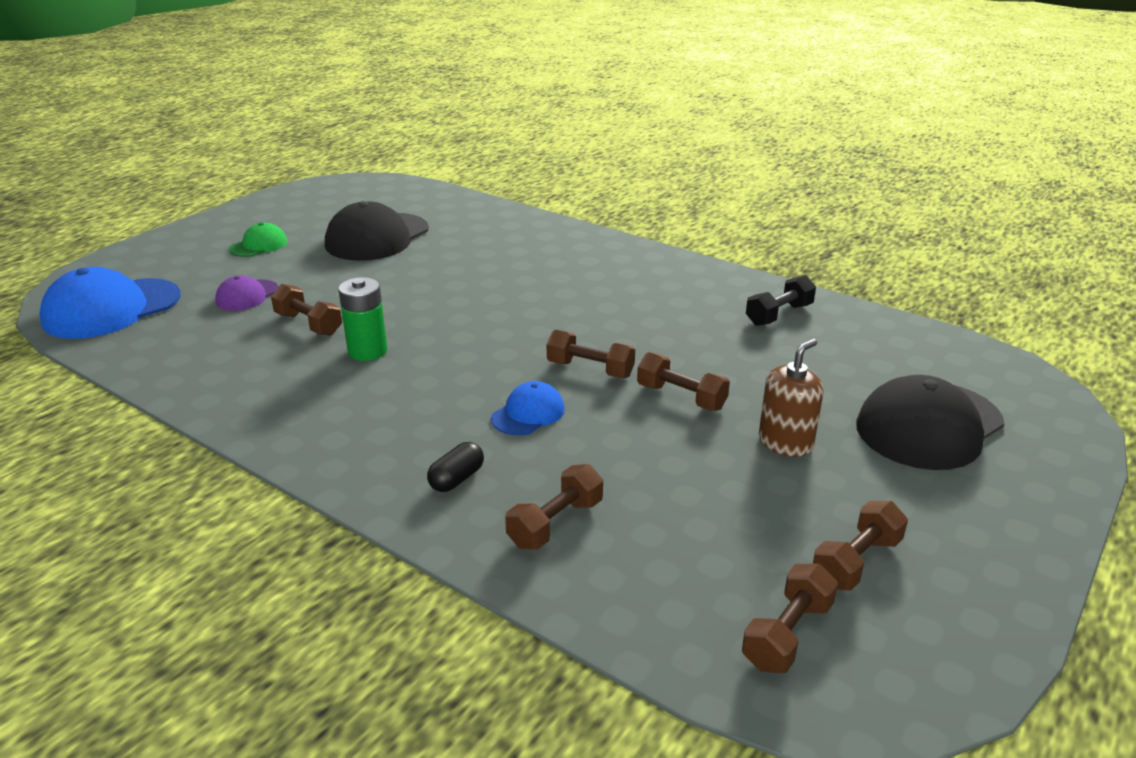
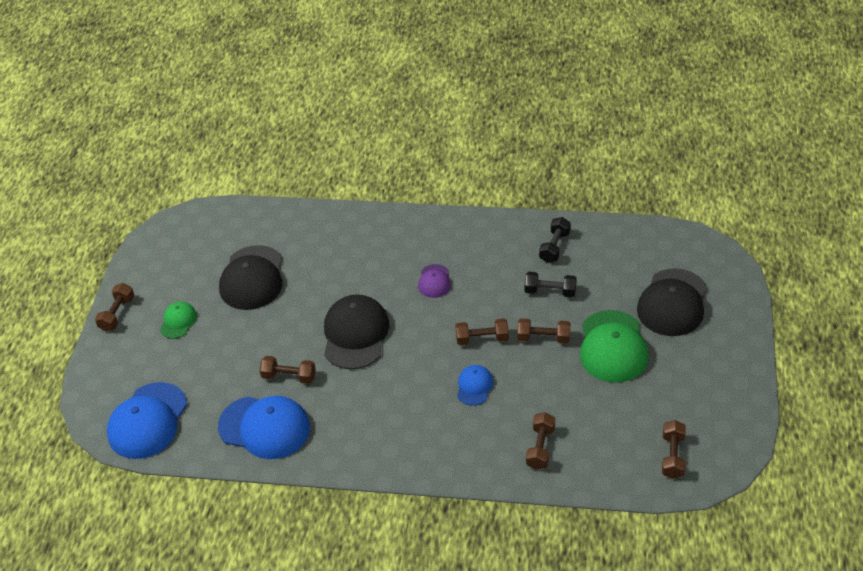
camera: 25 degrees left, 15 degrees up
purple cap [215,275,278,311] -> purple cap moved to [418,264,451,298]
green battery [338,277,387,361] -> none
black capsule [427,442,484,492] -> none
brown soap dispenser [759,339,824,457] -> green cap [580,310,648,383]
brown dumbbell [813,501,908,591] -> brown dumbbell moved to [95,283,134,332]
none -> blue cap [218,396,310,459]
none -> black cap [324,294,389,370]
none -> black dumbbell [524,272,577,297]

